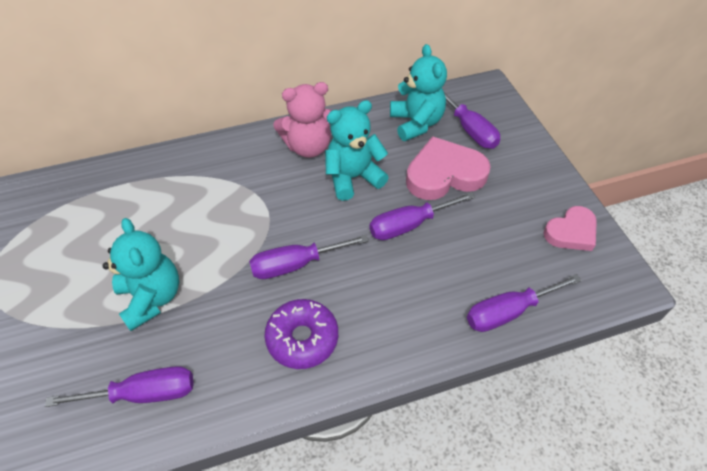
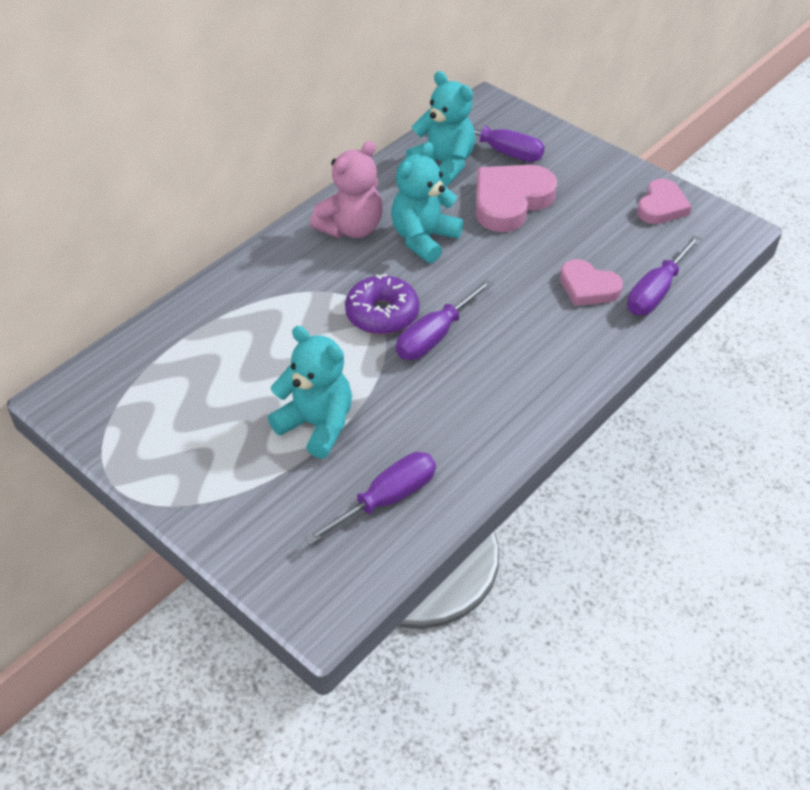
camera: 30 degrees left, 5 degrees down
purple donut [264,299,338,369] -> purple donut moved to [345,274,419,335]
purple screwdriver [369,192,475,240] -> none
none -> pink heart [560,259,623,306]

